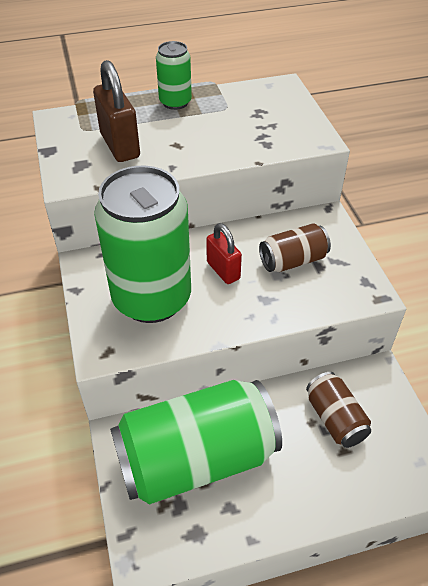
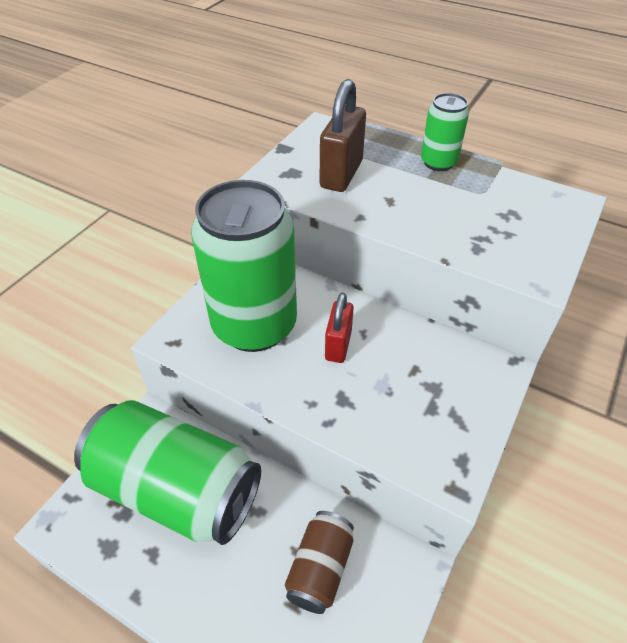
camera: 45 degrees right, 0 degrees up
brown can [259,223,331,272] -> none

